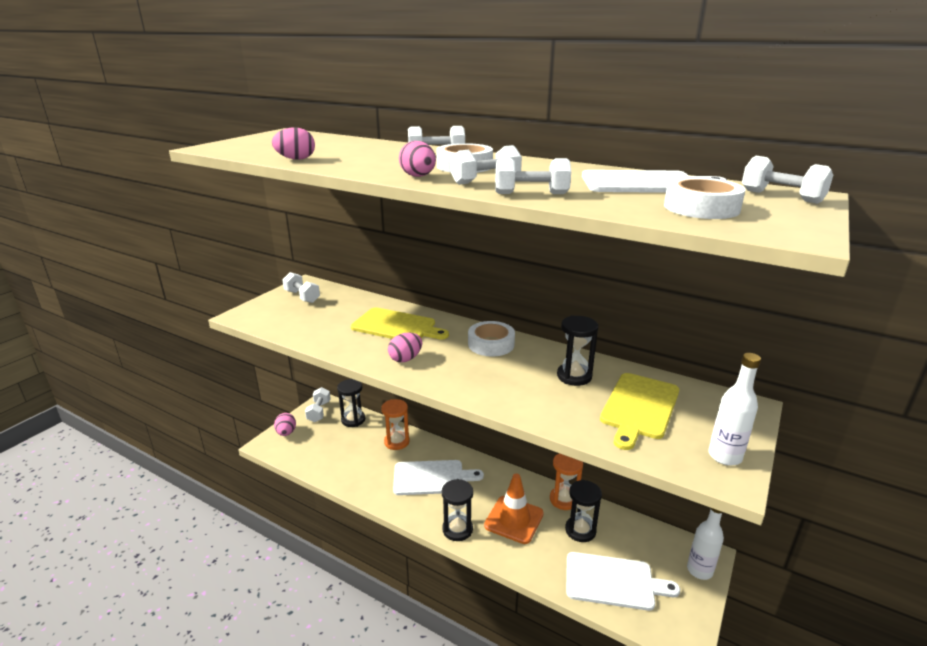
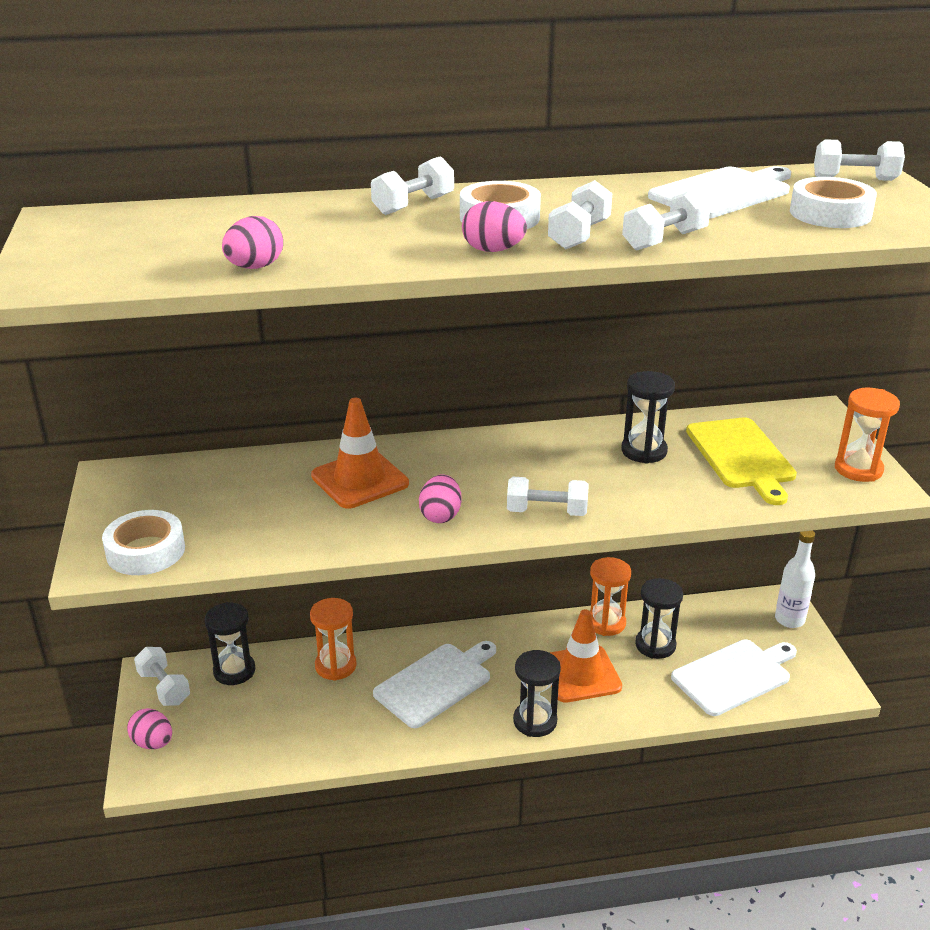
camera: 40 degrees left, 5 degrees up
white dumbbell [282,272,320,303] -> white dumbbell moved to [507,477,589,516]
yellow cutting board [351,307,449,340] -> orange traffic cone [311,398,409,508]
white tape [468,321,515,356] -> white tape moved to [102,510,185,575]
white bottle [708,353,761,466] -> orange hourglass [835,388,900,482]

